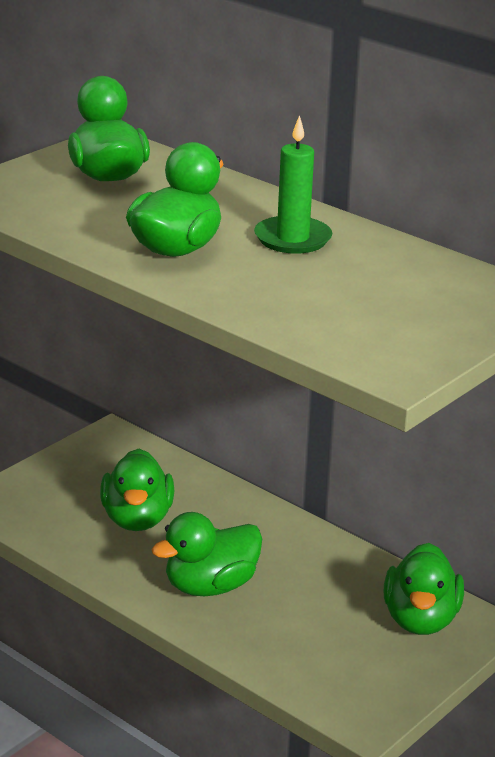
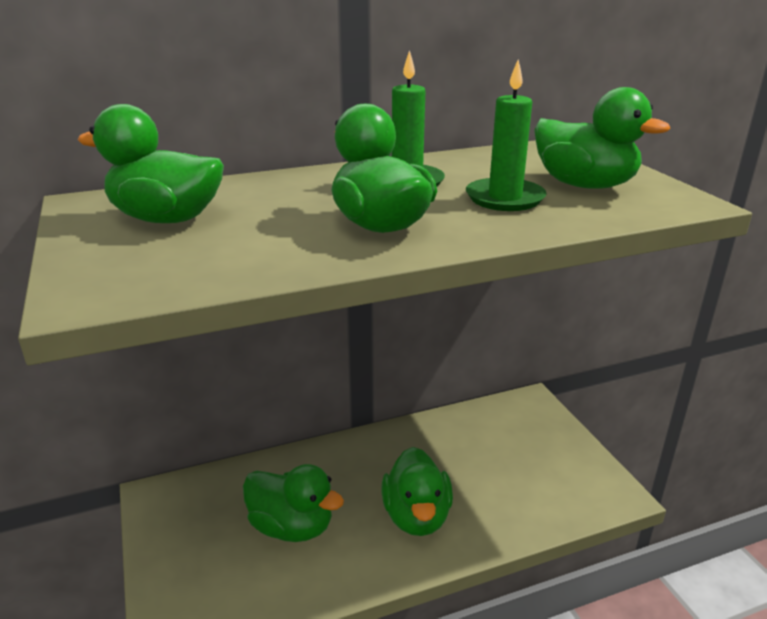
camera: 60 degrees left, 0 degrees up
green duck [384,543,464,635] -> green duck moved to [534,87,670,189]
none -> green candle [466,60,547,211]

